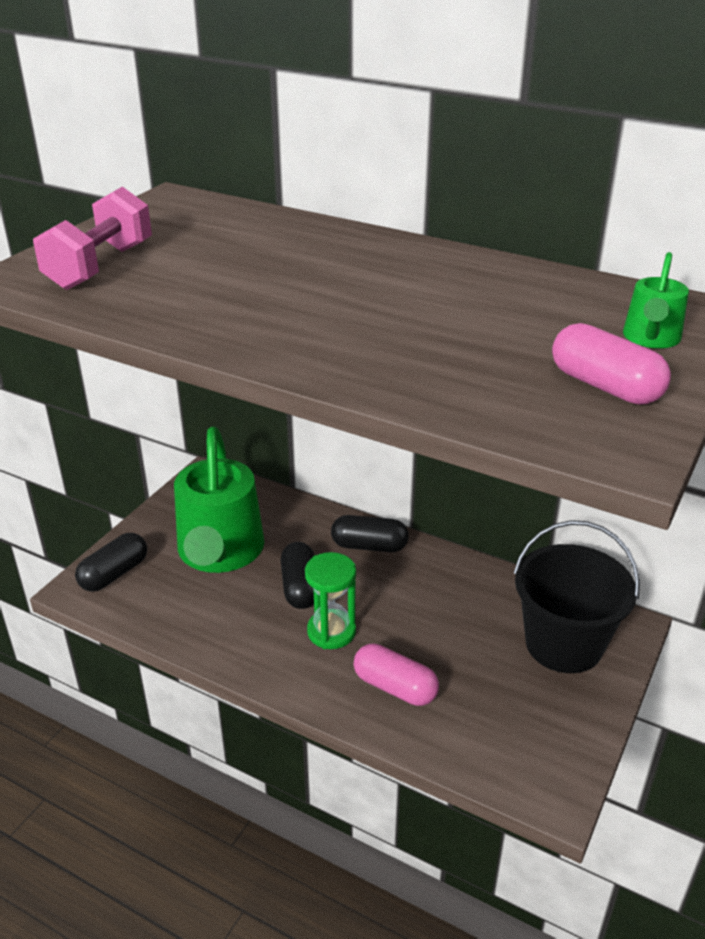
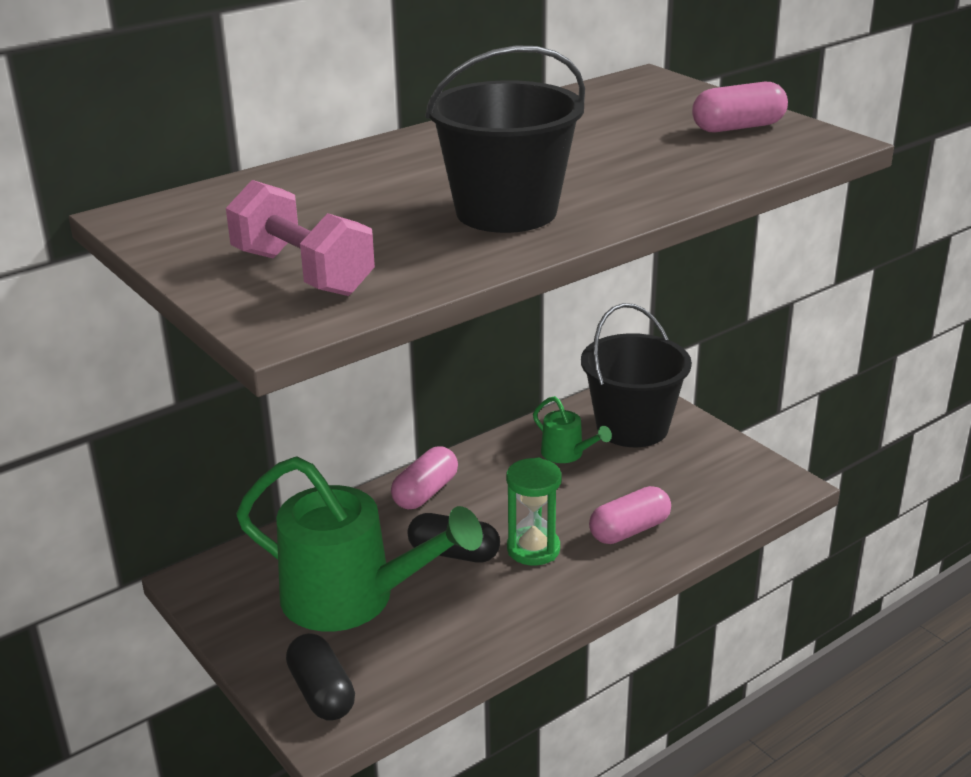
camera: 65 degrees left, 5 degrees down
black capsule [331,515,409,552] -> pink capsule [391,446,458,509]
green watering can [623,252,689,348] -> green watering can moved to [533,396,612,463]
none -> black bucket [425,45,585,233]

